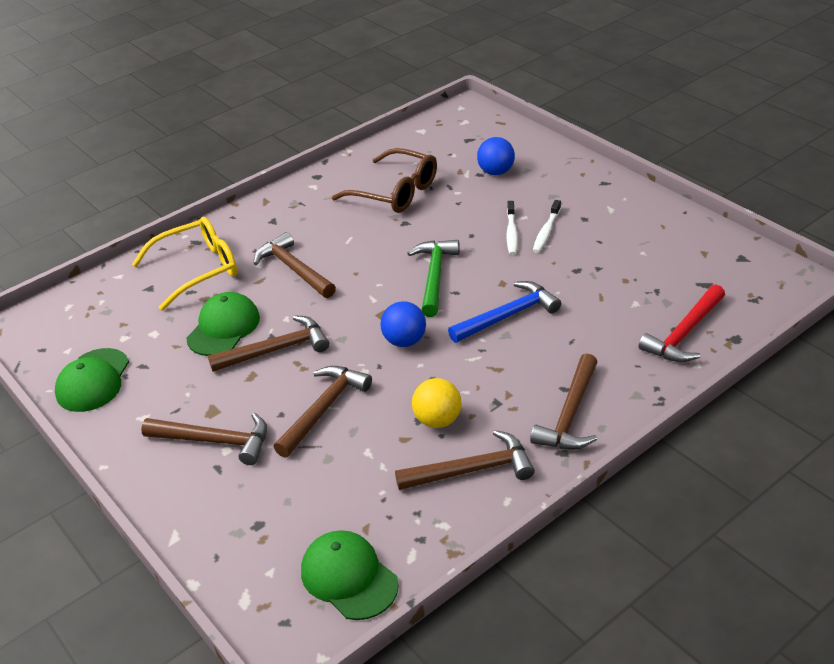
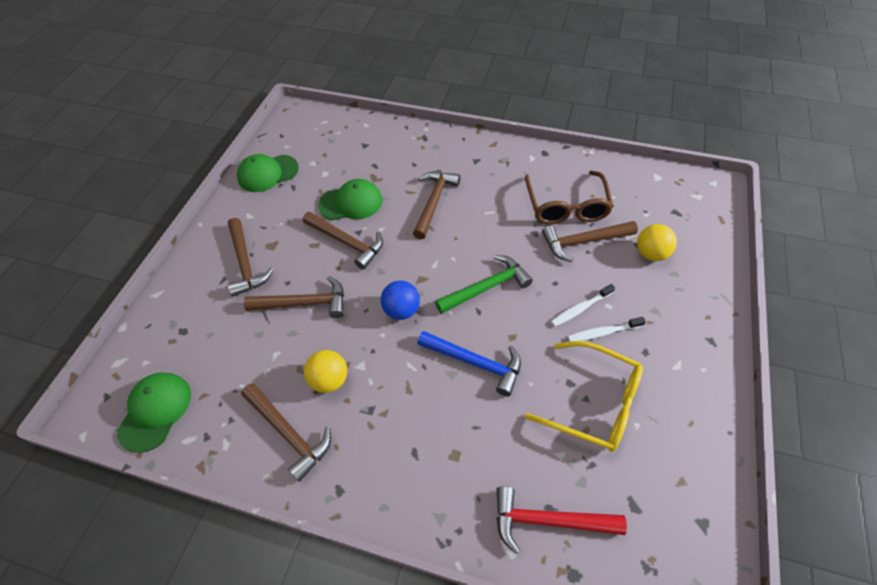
camera: 55 degrees right, 15 degrees up
yellow glasses [132,217,238,311] -> yellow glasses moved to [525,341,643,452]
blue ball [477,137,515,175] -> yellow ball [637,224,677,261]
brown hammer [530,353,598,450] -> brown hammer moved to [542,221,638,262]

